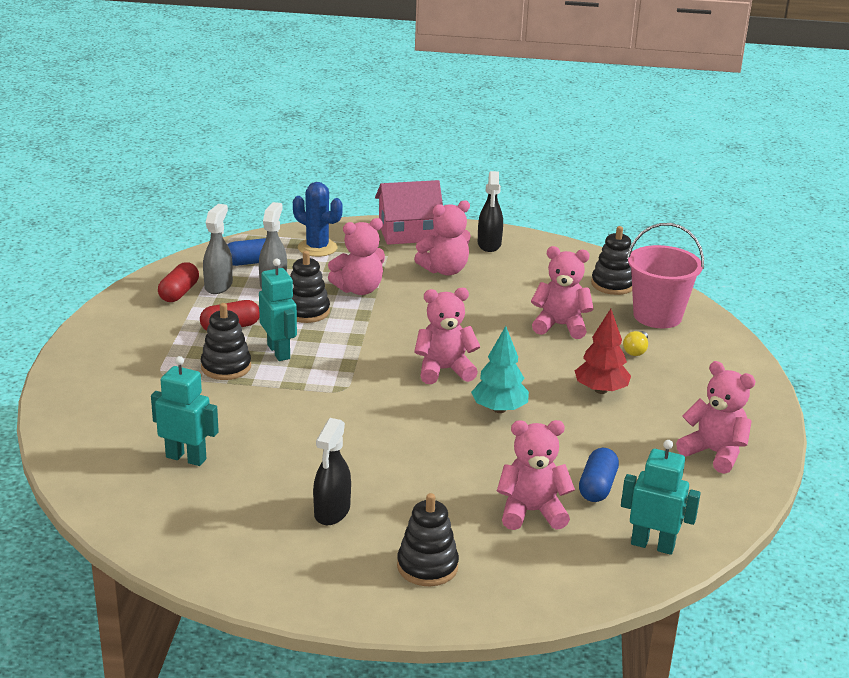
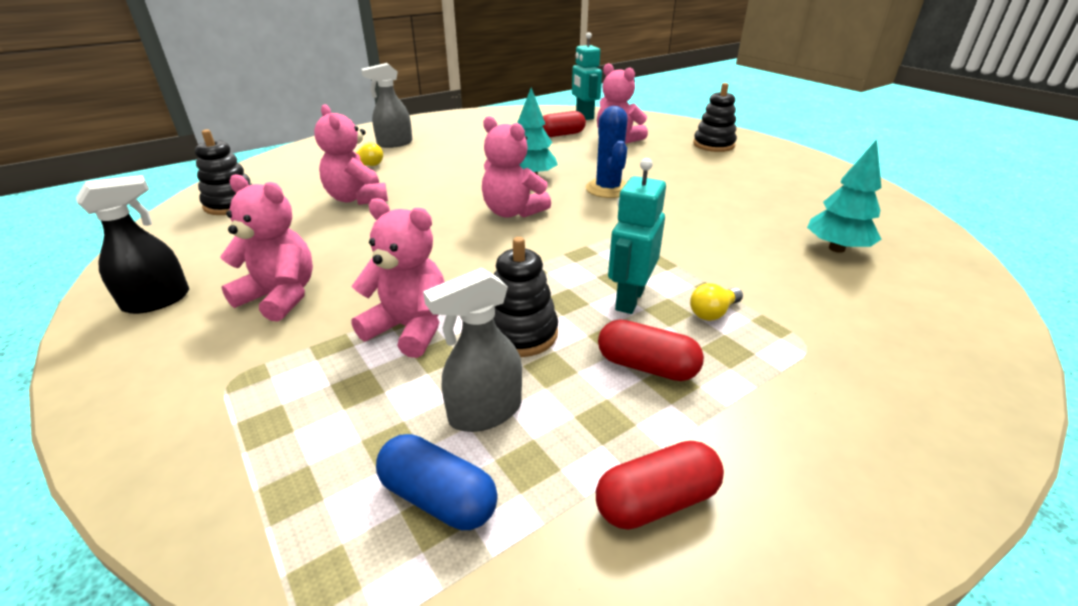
camera: 130 degrees left, 5 degrees up
turquoise robot [151,356,219,466] -> turquoise tree [807,139,882,253]
black stacking toy [201,303,251,380] -> yellow light bulb [690,283,743,321]
grey spray bottle [203,204,233,294] -> grey spray bottle moved to [361,63,412,148]
blue cactus [293,182,343,257] -> blue cactus moved to [586,106,628,198]
black spray bottle [313,418,351,525] -> none
pink house [375,180,443,245] -> none
red tree [575,309,631,394] -> none
blue capsule [579,448,619,502] -> red capsule [543,111,586,137]
pink bucket [627,223,704,328] -> none
pink teddy bear [676,361,756,474] -> none

